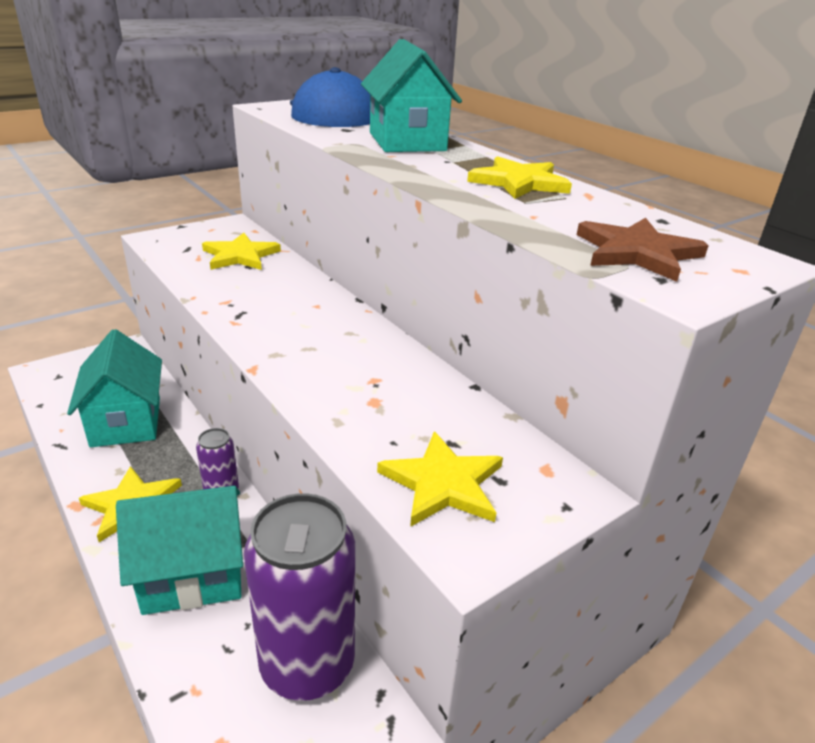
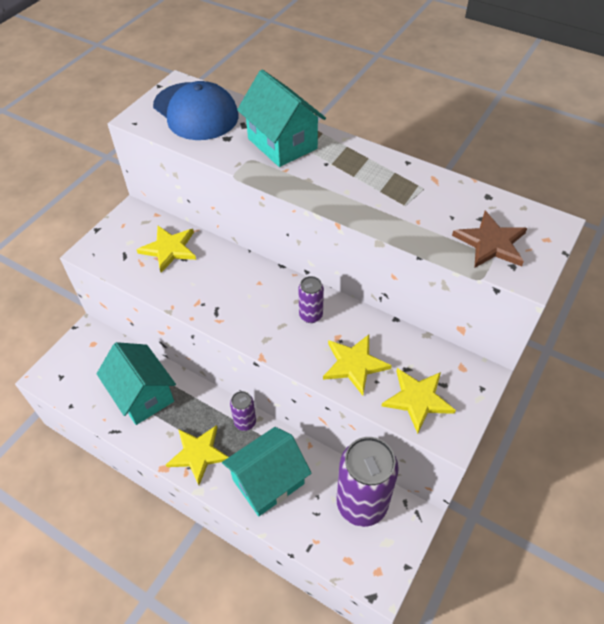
camera: 20 degrees left, 20 degrees up
yellow star [467,156,572,199] -> yellow star moved to [323,335,392,396]
none -> purple can [298,276,324,323]

